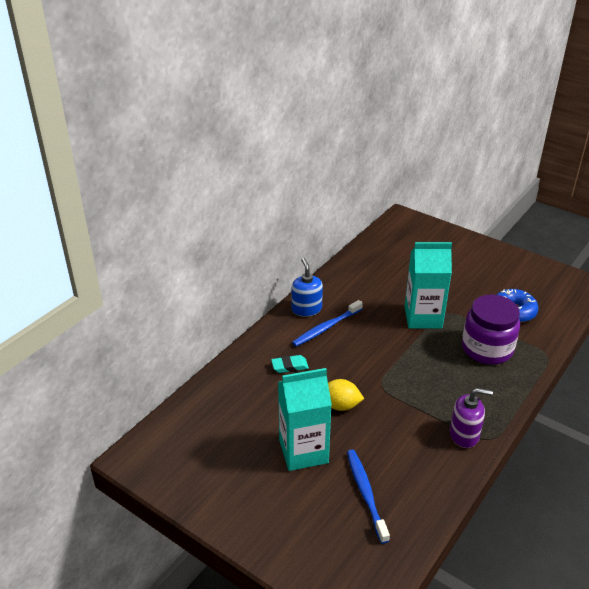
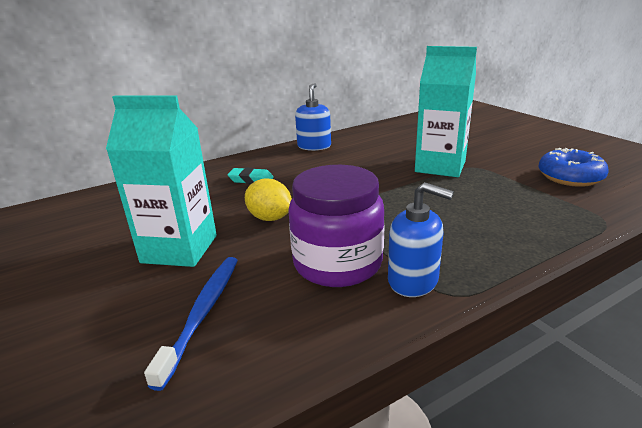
camera: 25 degrees right, 10 degrees down
blue toothbrush [292,300,363,346] -> none
purple soap dispenser [450,388,493,448] -> blue soap dispenser [388,182,454,297]
purple jar [462,294,520,365] -> purple jar moved to [288,165,385,287]

